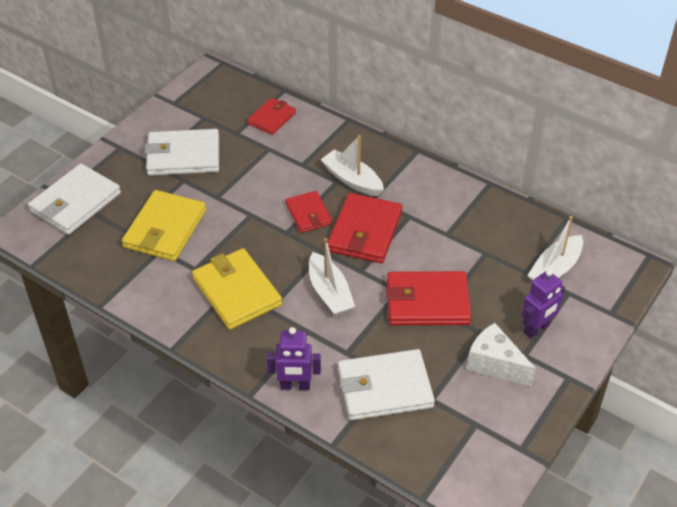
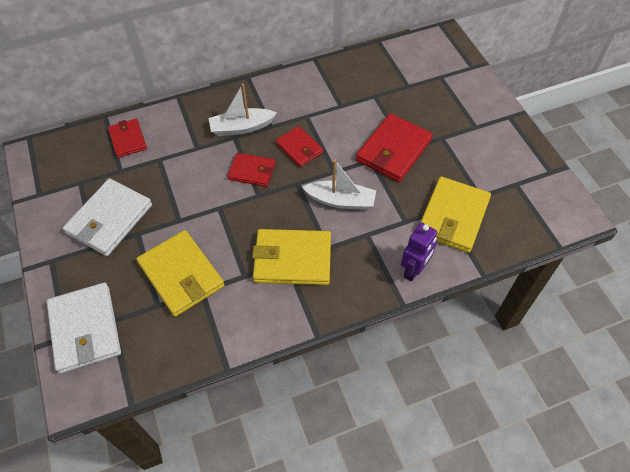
camera: 55 degrees left, 10 degrees up
red wallet [328,193,402,263] -> red wallet [275,126,323,167], size x0.60
white wallet [338,349,435,420] -> yellow wallet [420,176,491,253]
white cheese [467,323,536,386] -> none
purple robot [521,269,565,339] -> none
white boat [527,216,583,281] -> none

